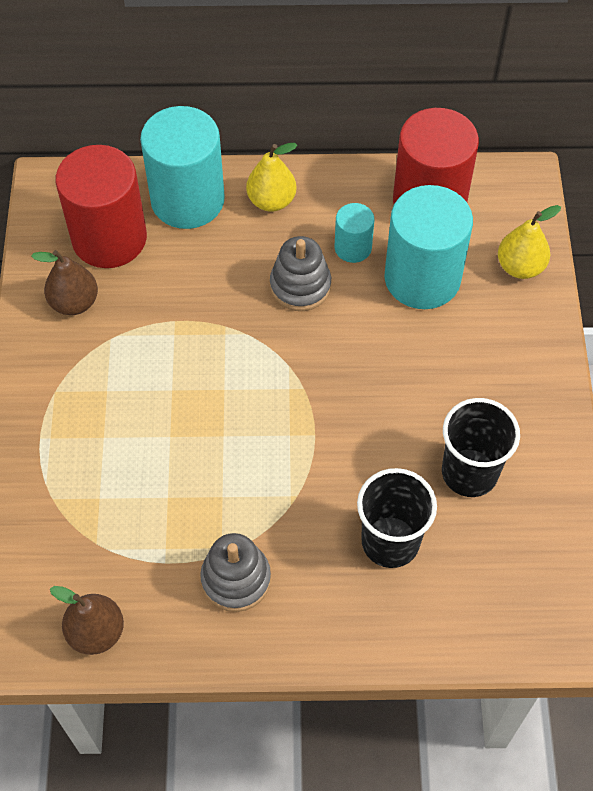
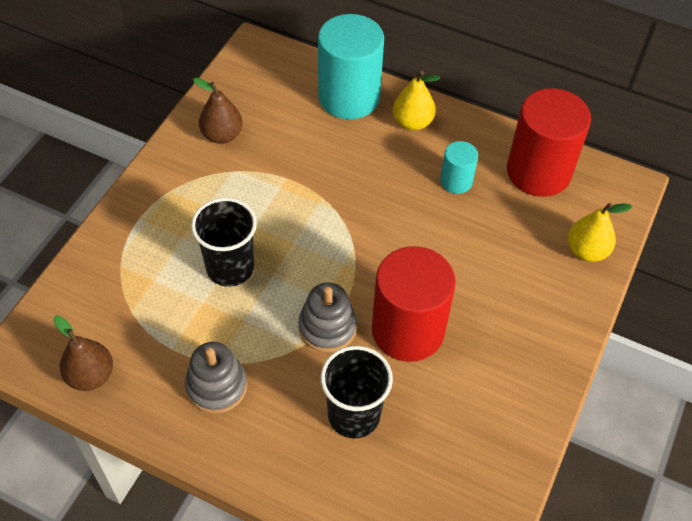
camera: 25 degrees right, 5 degrees down
red cylinder [55,145,147,268] -> red cylinder moved to [372,246,456,362]
grey stacking toy [270,236,331,311] -> grey stacking toy moved to [298,282,357,352]
turquoise cylinder [384,185,473,309] -> none
black cup [442,398,520,497] -> black cup moved to [191,198,257,287]

